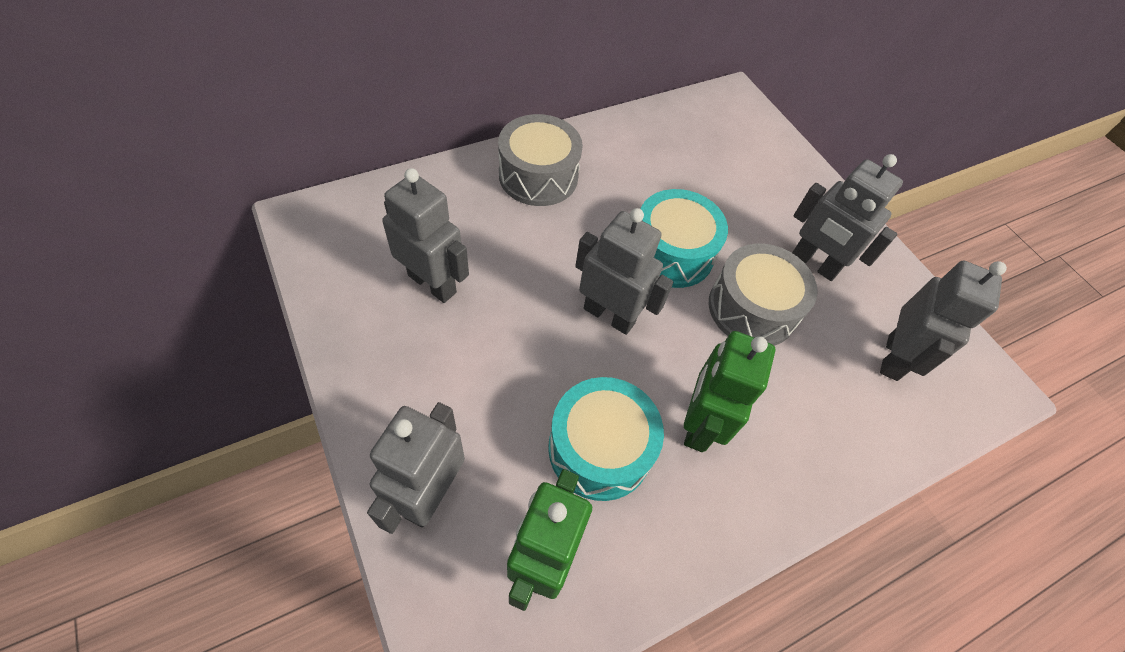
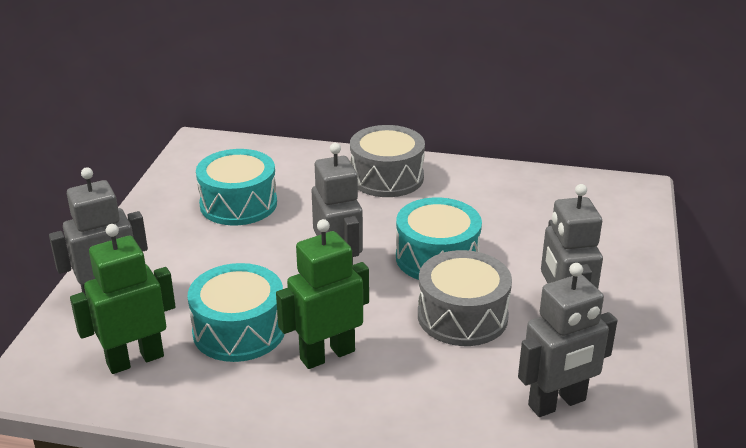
camera: 45 degrees right, 25 degrees down
grey robot [382,168,469,303] -> turquoise drum [196,149,277,225]

